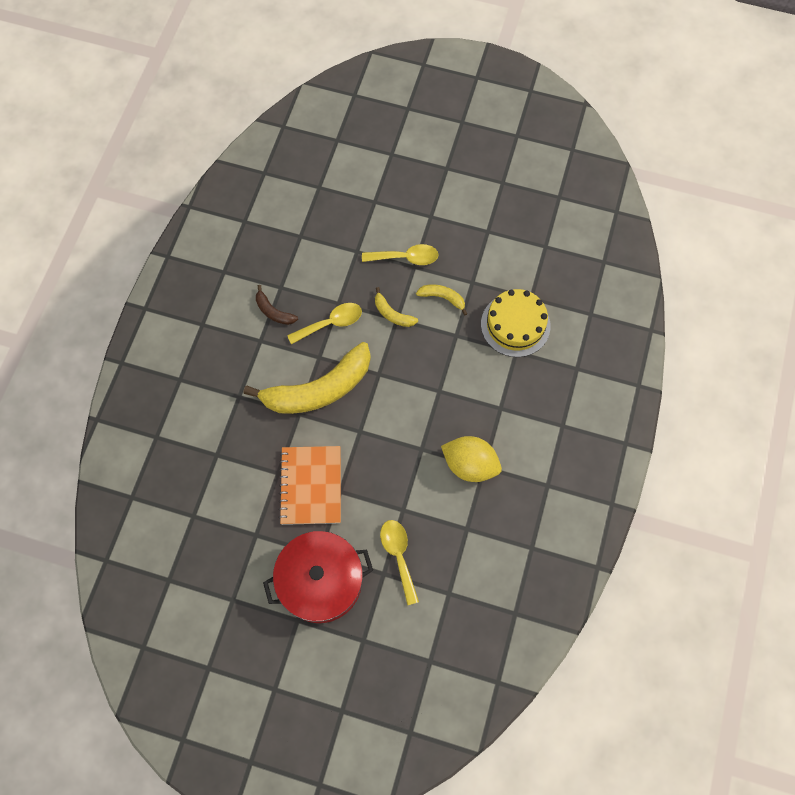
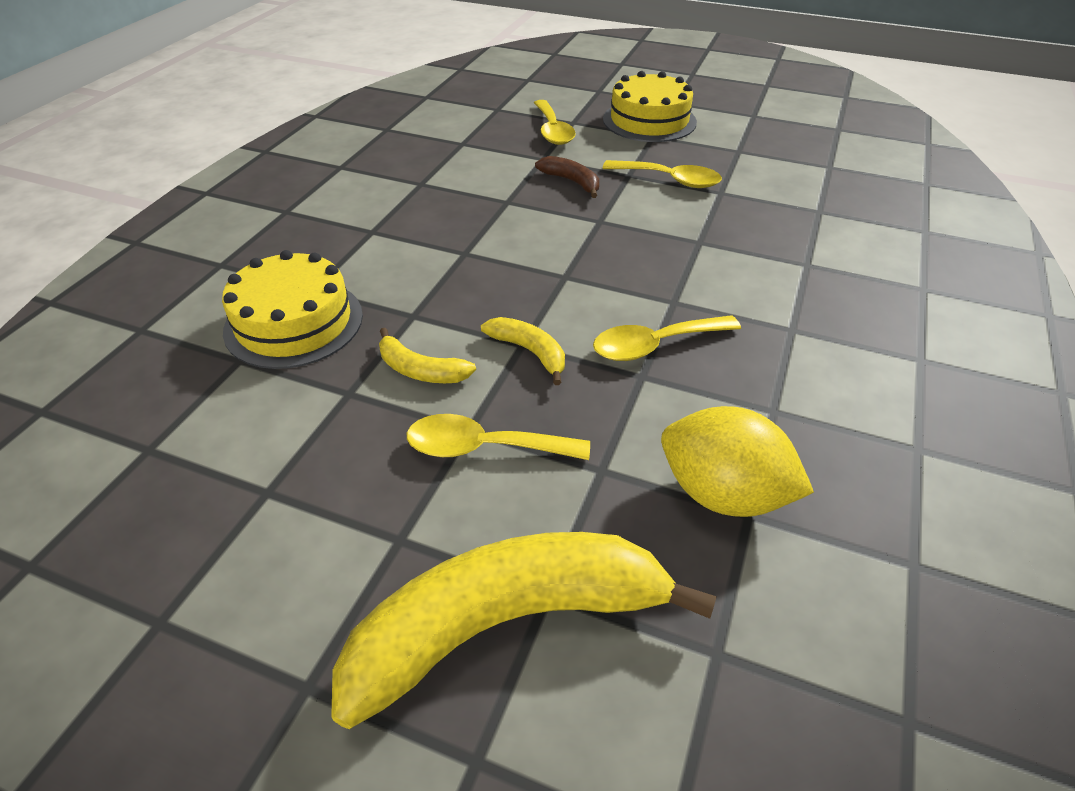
camera: 175 degrees left, 25 degrees down
yellow banana [243,342,371,414] -> yellow banana moved to [331,532,717,729]
brown banana [256,285,298,325] -> brown banana moved to [535,156,599,198]
red pot [263,531,373,623] -> yellow cake [603,71,697,142]
orange notebook [278,446,341,525] -> yellow spoon [603,160,722,188]
yellow lemon [441,436,502,482] -> yellow lemon moved to [661,406,814,517]

